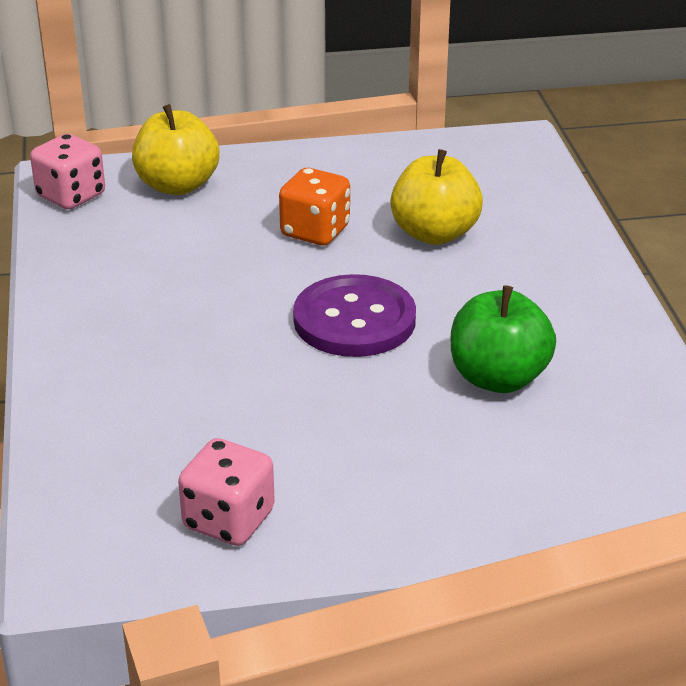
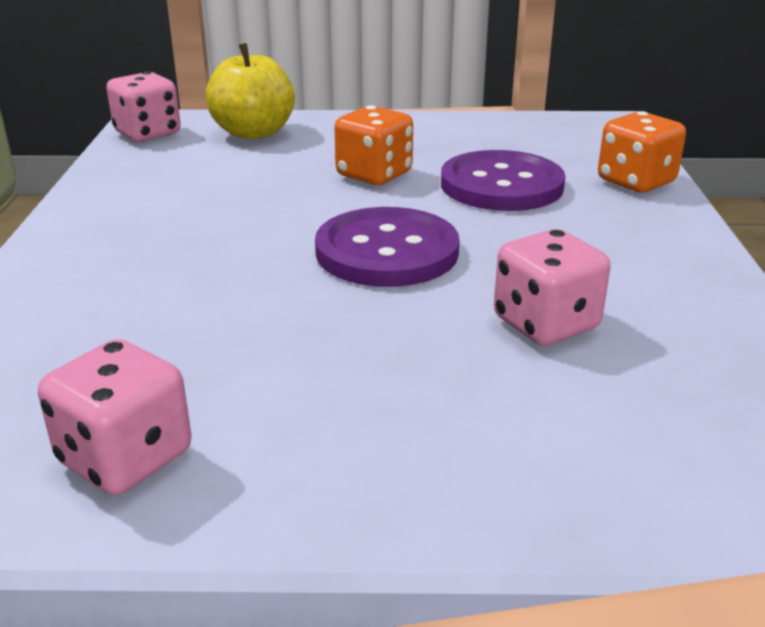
camera: 10 degrees right, 5 degrees down
yellow apple [390,149,483,245] -> purple button [441,150,566,211]
green apple [451,285,556,393] -> pink dice [494,229,611,346]
none -> orange dice [598,111,686,193]

